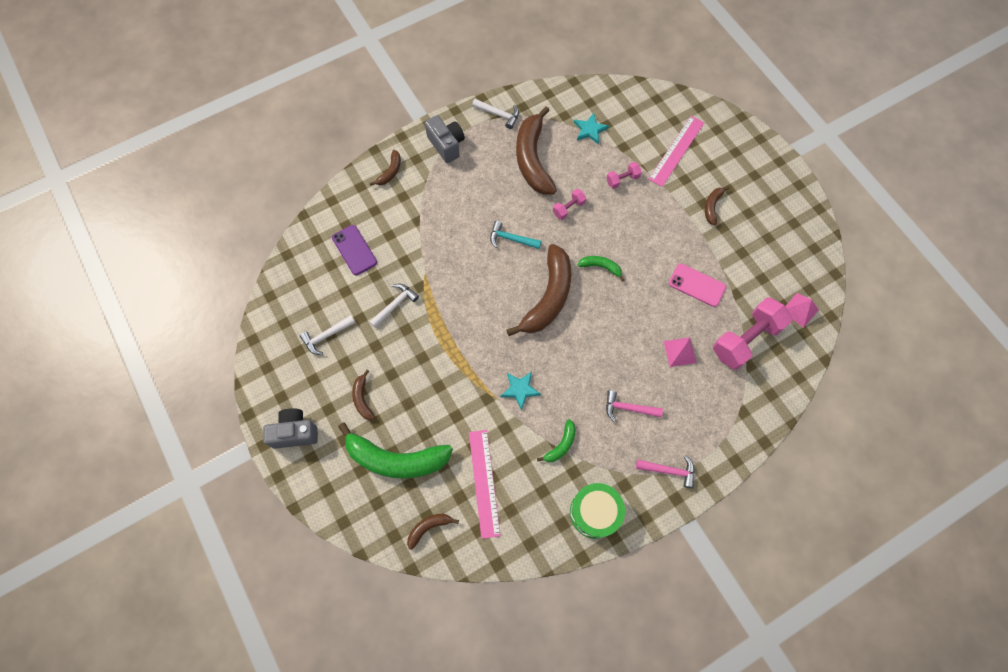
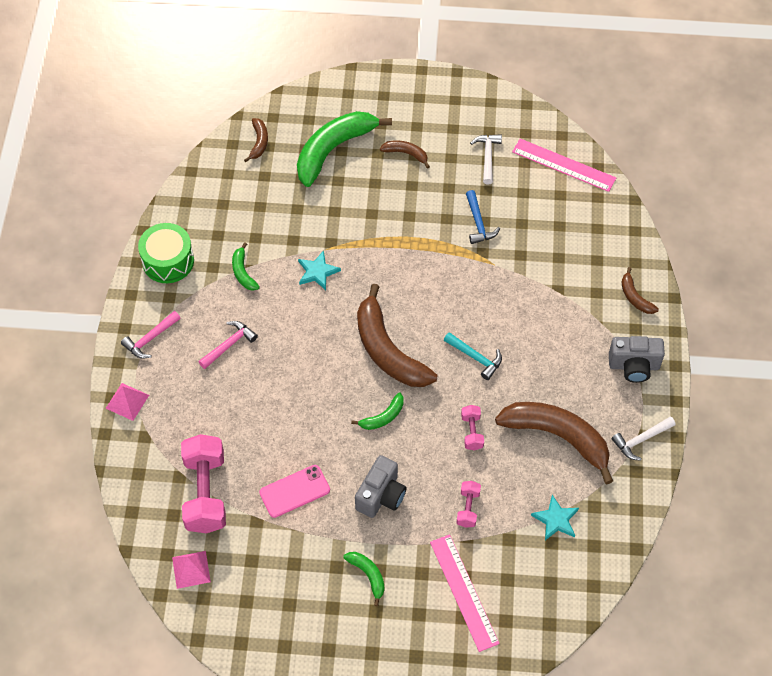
camera: 125 degrees right, 10 degrees down
grey camera [263,408,318,449] -> grey camera moved to [355,455,406,518]
purple phone [332,225,377,275] -> none
white hammer [370,284,419,328] -> blue hammer [466,190,500,244]
pink ruler [469,430,501,539] -> pink ruler moved to [512,139,616,192]
turquoise hammer [490,220,541,249] -> turquoise hammer turned 75 degrees clockwise [444,332,502,380]
pink pyramid [663,337,697,367] -> pink pyramid moved to [105,383,149,421]
brown banana [705,186,730,225] -> green banana [343,552,385,606]

